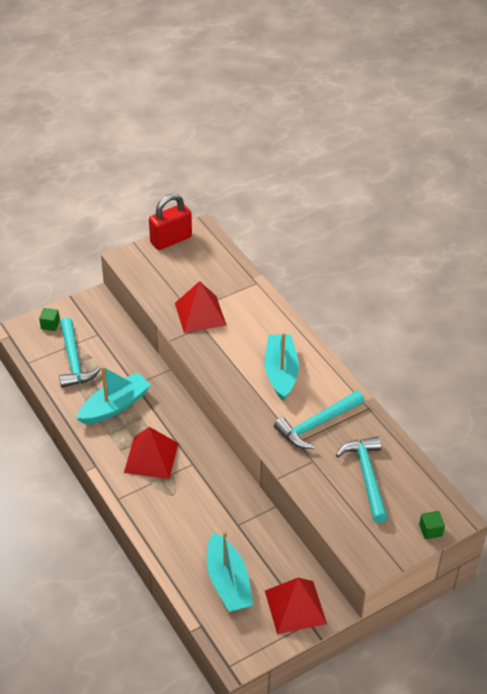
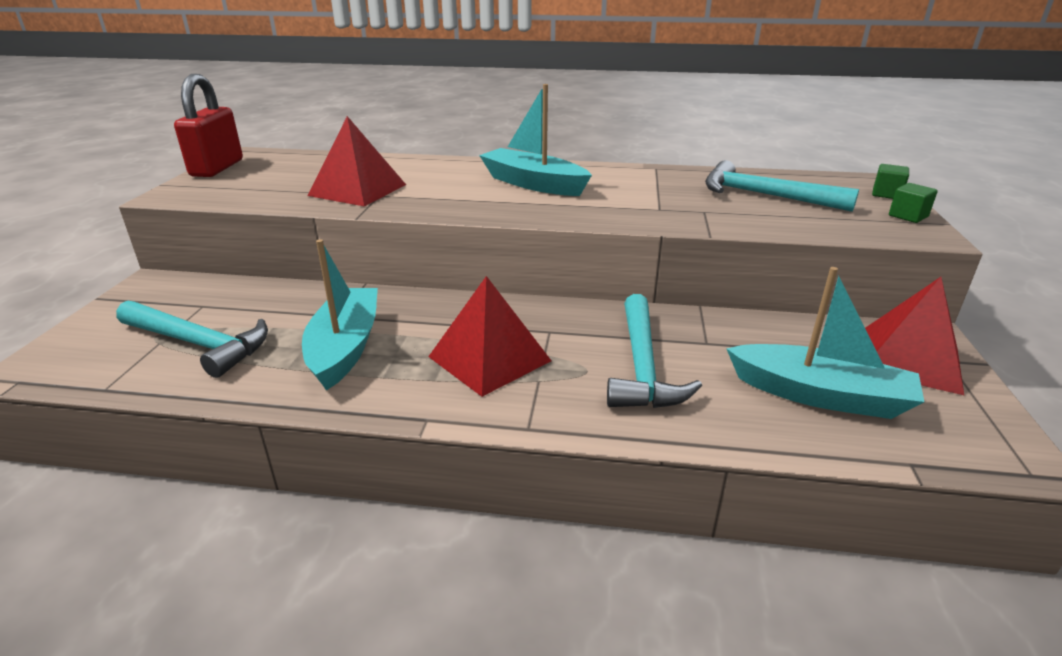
camera: 50 degrees left, 15 degrees down
green cube [39,308,60,331] -> green cube moved to [889,183,938,223]
turquoise hammer [274,391,364,449] -> turquoise hammer moved to [607,294,702,408]

